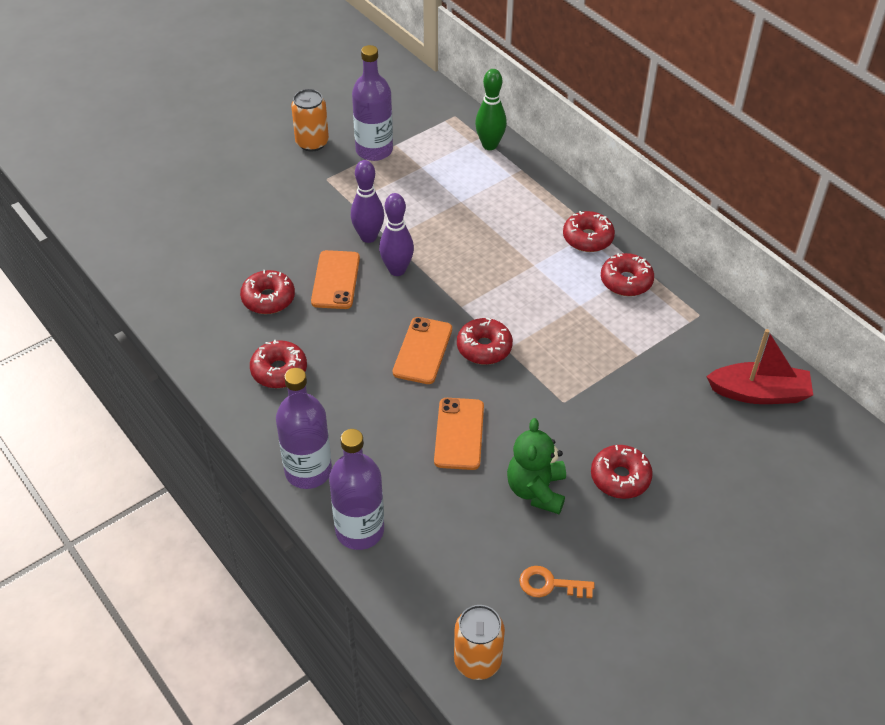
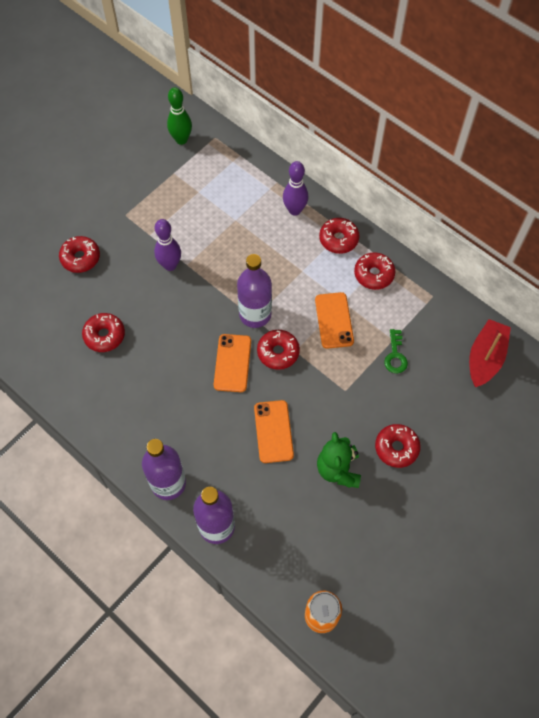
camera: 10 degrees left, 15 degrees up
red donut [250,340,307,388] -> red donut moved to [59,236,100,273]
orange can [291,89,329,152] -> none
orange phone [311,250,360,309] -> orange phone moved to [315,292,354,349]
purple bottle [352,45,393,161] -> purple bottle moved to [237,254,272,328]
purple bowling pin [379,193,414,276] -> purple bowling pin moved to [283,161,308,216]
green bowling pin [475,69,507,150] -> green bowling pin moved to [167,87,192,145]
orange key [519,566,595,598] -> none
red boat [706,329,813,404] -> red boat turned 60 degrees counterclockwise [469,319,511,387]
none -> green key [384,329,408,373]

